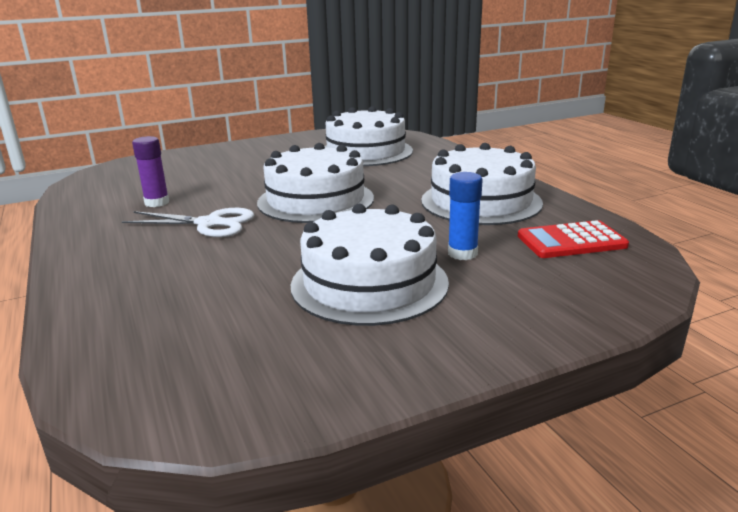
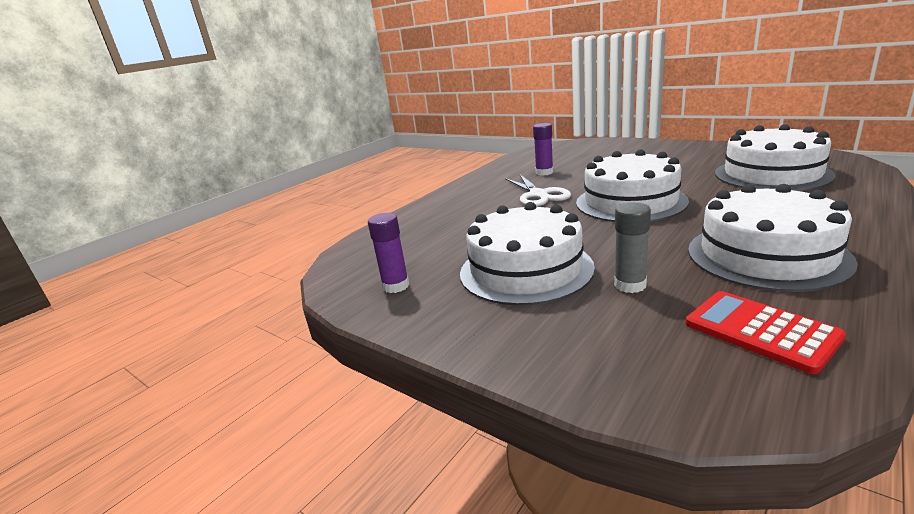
camera: 65 degrees right, 0 degrees up
blue glue stick [448,172,483,260] -> grey glue stick [614,202,651,293]
none -> purple glue stick [368,213,409,293]

